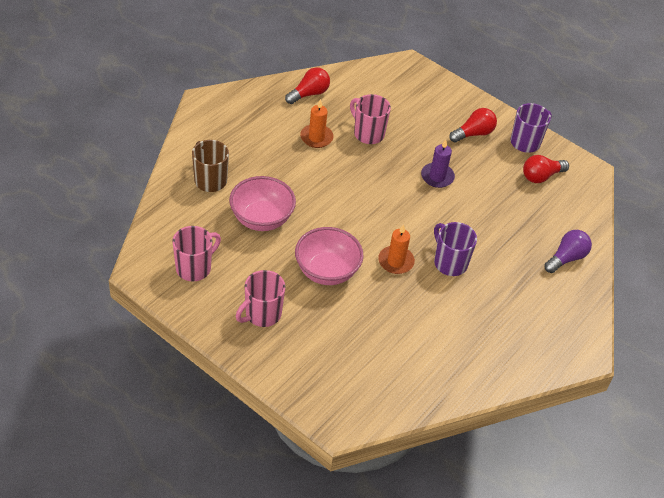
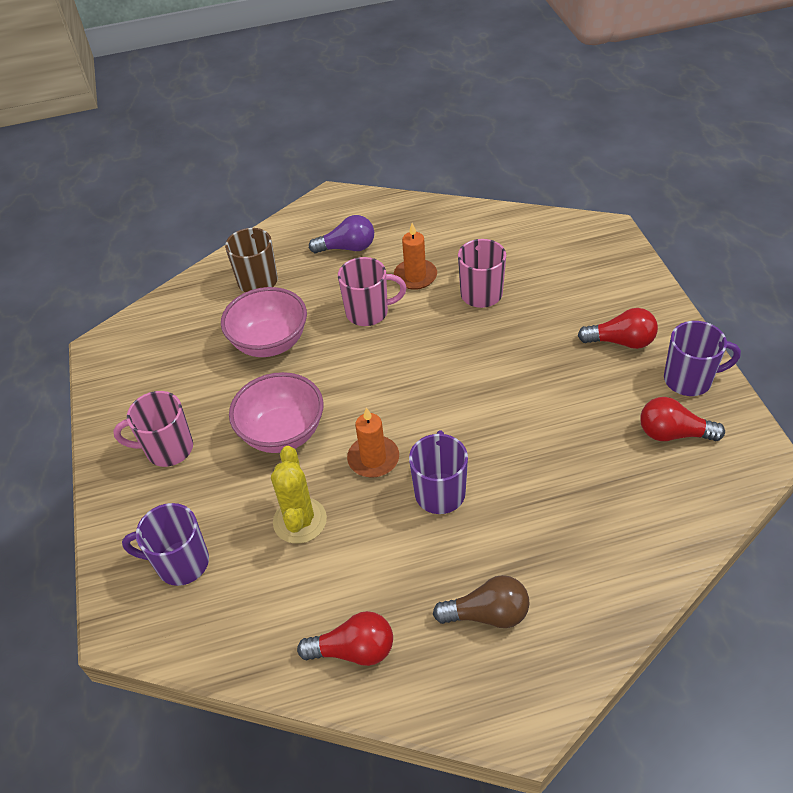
camera: 45 degrees right, 0 degrees up
pink mug [172,226,221,281] -> pink mug moved to [338,257,407,326]
red light bulb [285,67,330,104] -> red light bulb moved to [297,611,393,666]
purple candle [421,139,455,188] -> none
purple light bulb [544,230,592,273] -> purple light bulb moved to [309,215,374,254]
none -> purple mug [122,503,209,586]
none -> yellow cactus [271,446,327,544]
none -> brown light bulb [433,575,530,628]

